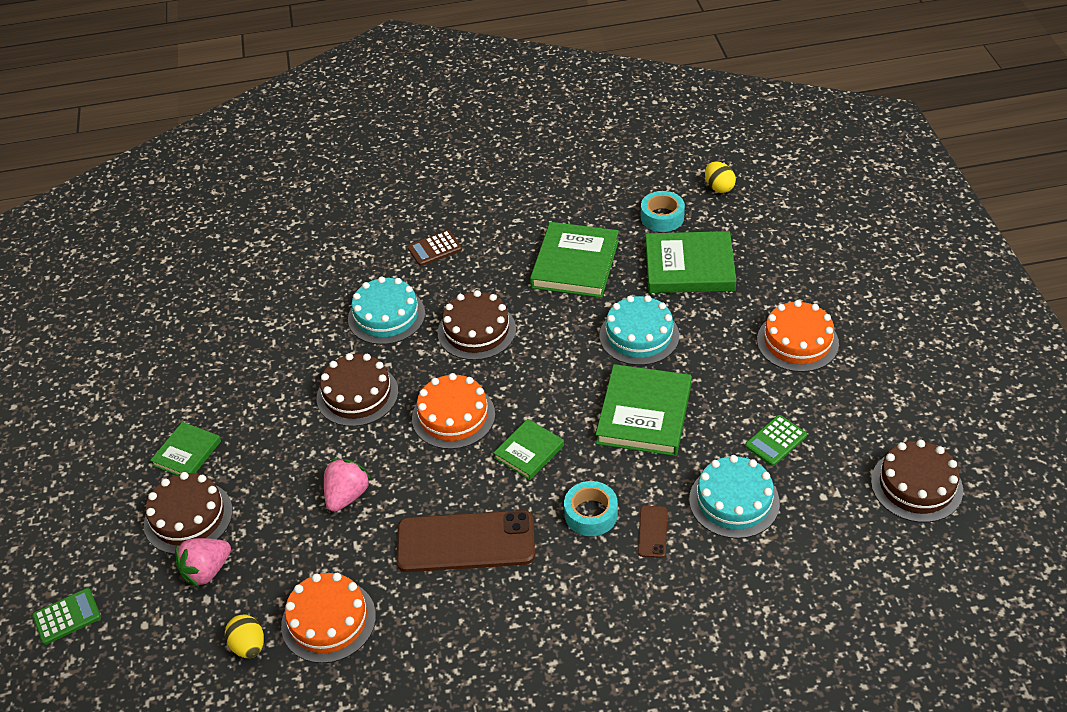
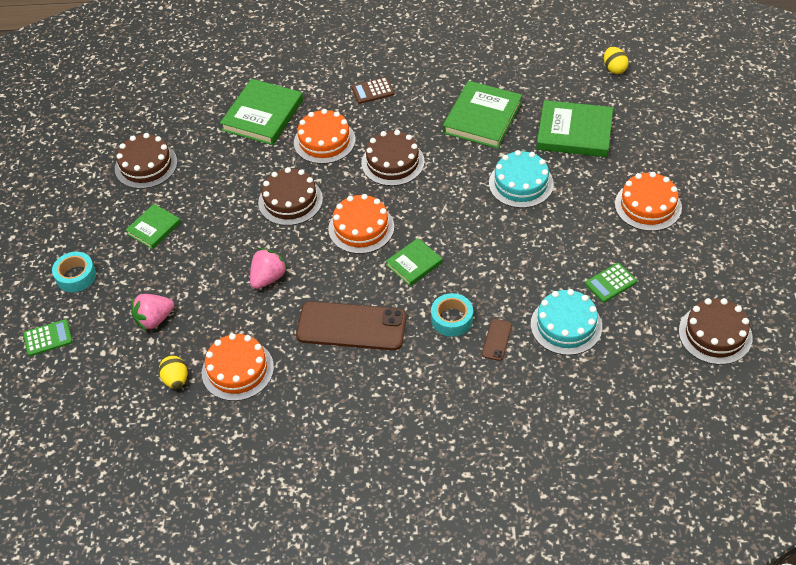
camera: 10 degrees right, 5 degrees up
brown cake [144,472,233,554] -> brown cake moved to [115,133,177,189]
turquoise cake [348,276,425,345] -> orange cake [294,109,356,164]
green book [596,364,692,456] -> green book moved to [220,79,303,145]
turquoise tape [641,191,685,232] -> turquoise tape moved to [52,252,96,292]

